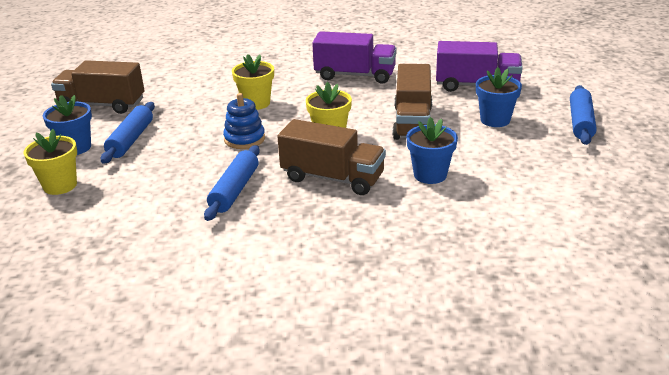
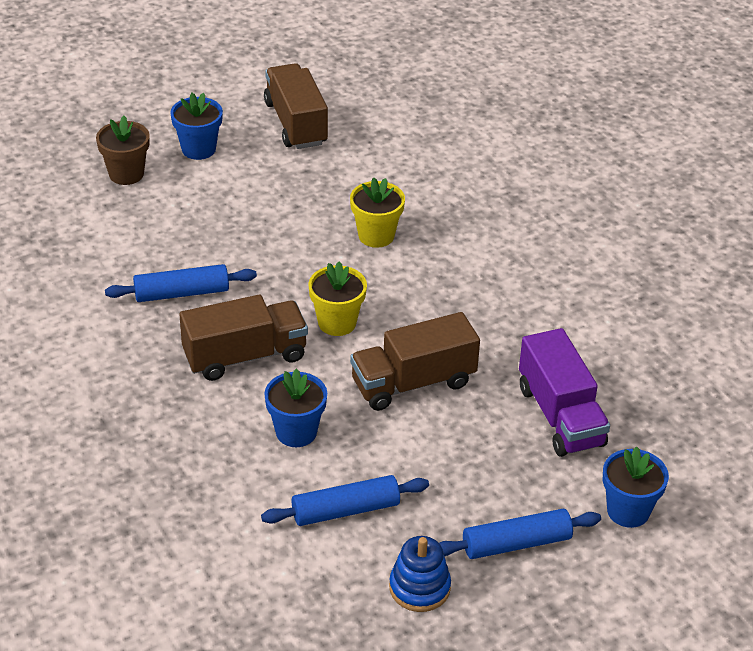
camera: 60 degrees right, 10 degrees up
yellow flower pot [23,129,77,195] -> brown flower pot [96,116,149,185]
blue rolling pin [101,102,155,164] -> blue rolling pin moved to [261,475,429,526]
blue stacking toy [223,93,265,149] -> blue stacking toy moved to [389,536,451,612]
brown truck [277,119,386,195] -> brown truck turned 105 degrees counterclockwise [179,295,308,381]
purple truck [312,31,397,84] -> none
blue flower pot [476,67,522,127] -> blue flower pot moved to [603,446,669,528]

